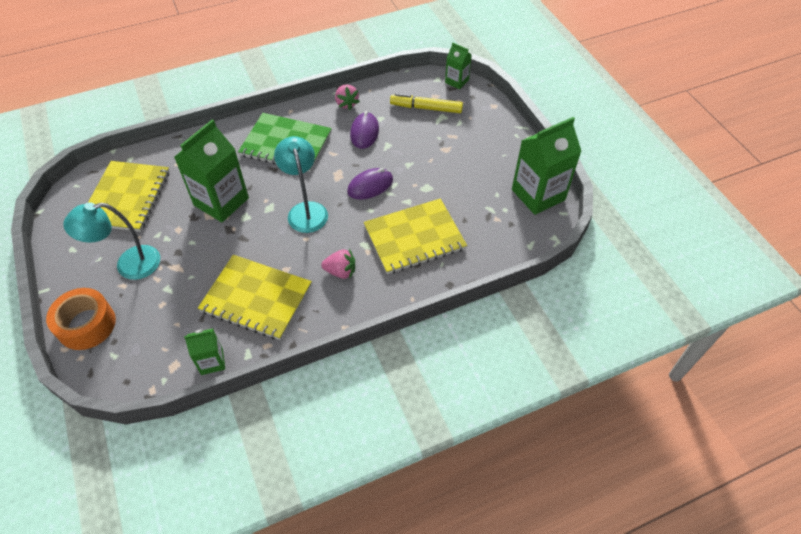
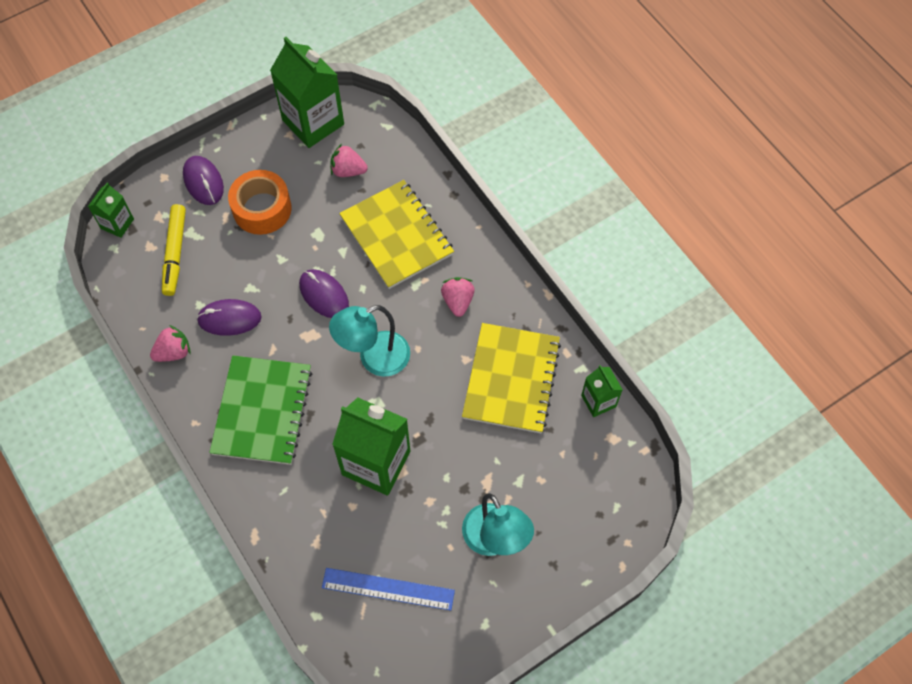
camera: 100 degrees left, 10 degrees up
orange tape [46,288,116,350] -> orange tape moved to [228,170,292,235]
yellow notebook [88,161,170,232] -> blue ruler [322,568,455,610]
none -> purple mouse [183,156,224,205]
none -> pink strawberry [330,144,368,177]

